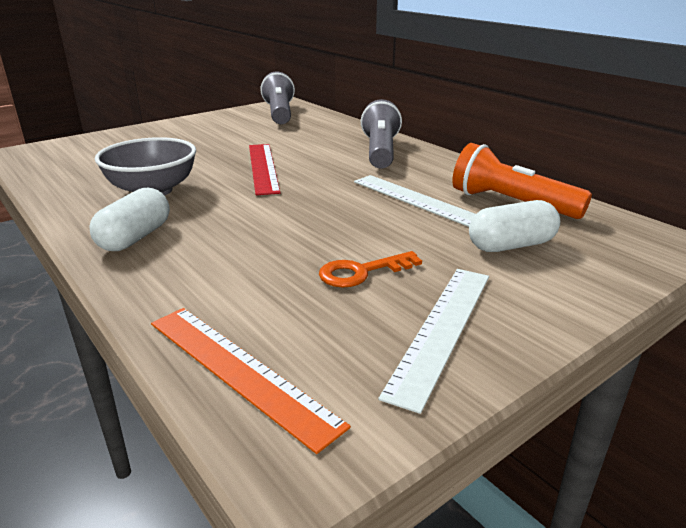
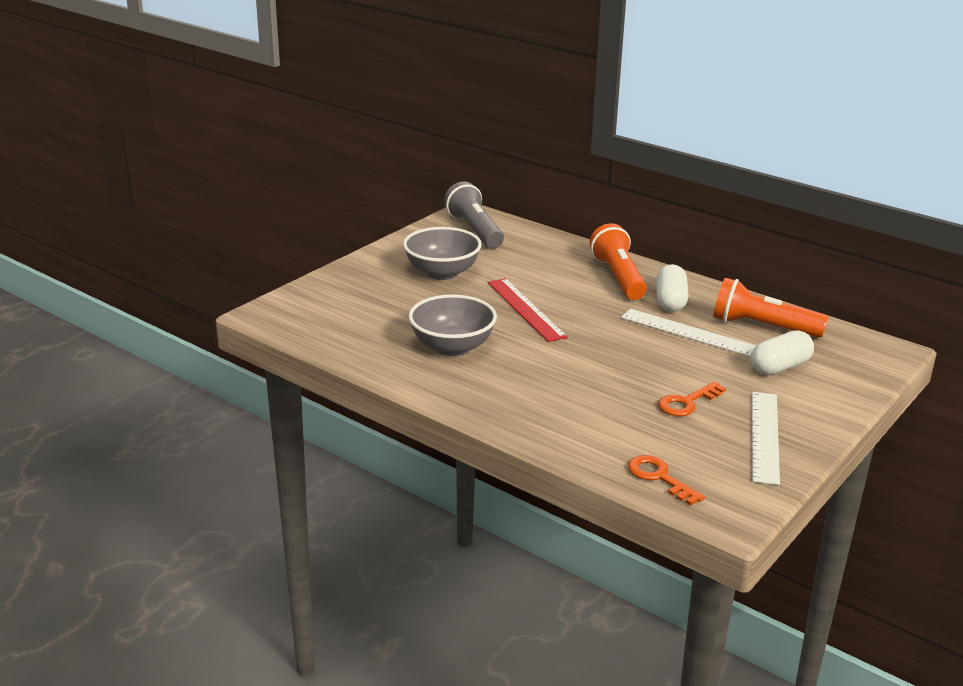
camera: 15 degrees left, 0 degrees up
white capsule [89,188,170,251] -> white capsule moved to [656,264,689,312]
orange ruler [151,308,351,454] -> orange key [628,455,705,505]
grey flashlight [361,99,402,169] -> orange flashlight [590,223,647,300]
none -> grey bowl [403,227,482,280]

